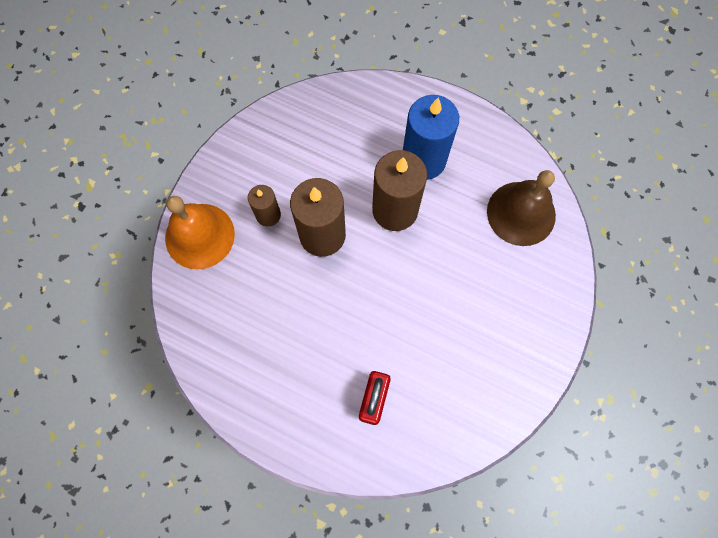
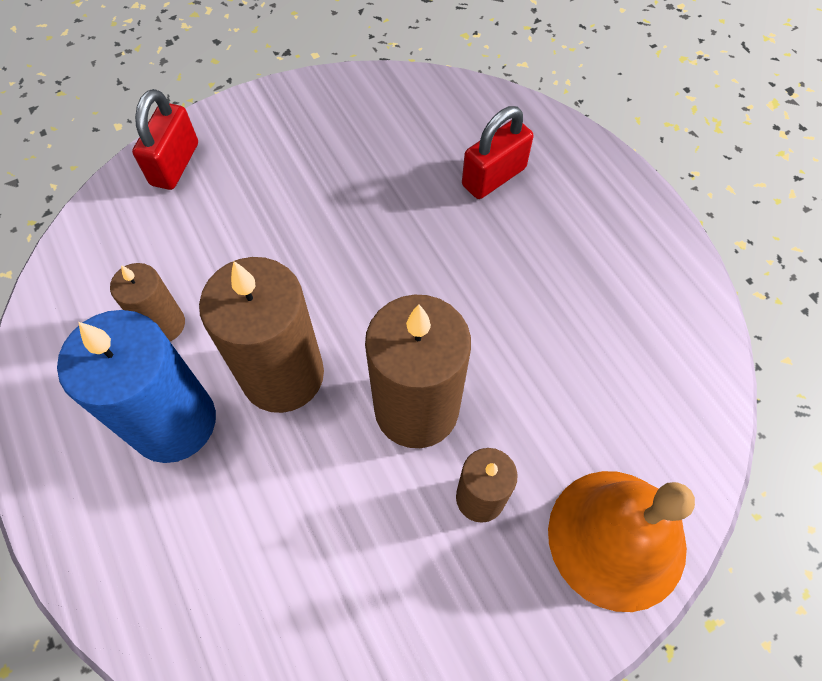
camera: 145 degrees left, 10 degrees down
brown bell [487,170,556,246] -> none
none -> brown candle [110,263,185,341]
none -> red padlock [132,89,198,190]

